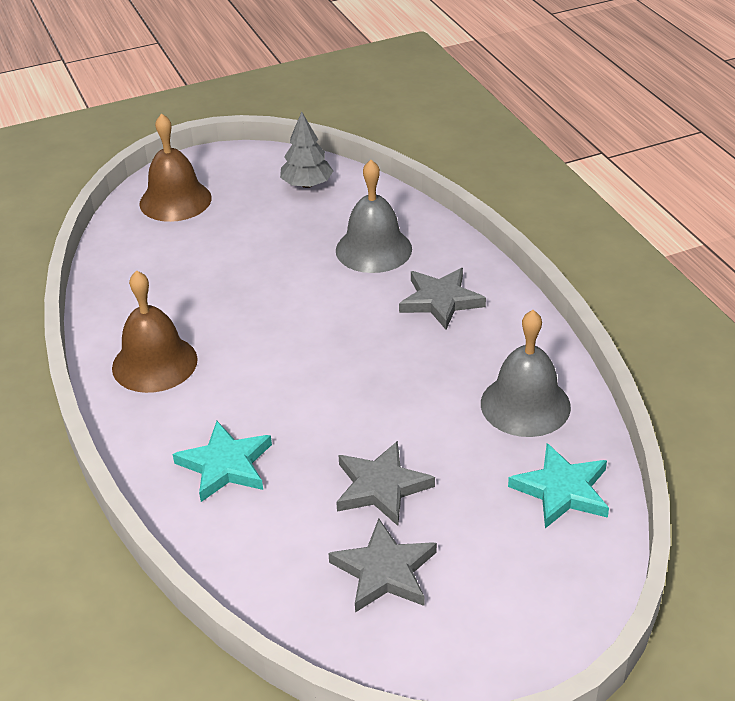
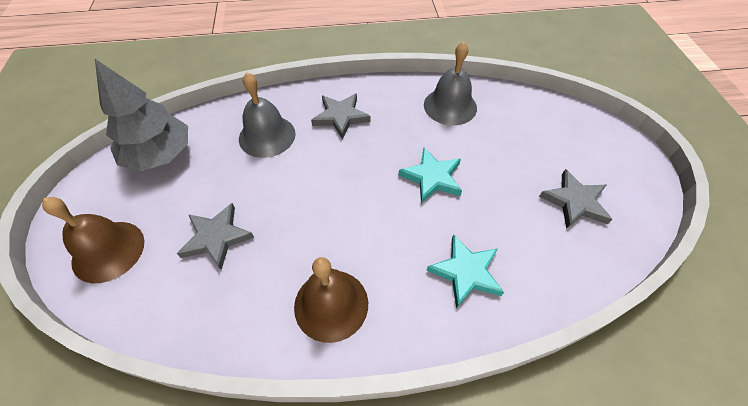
camera: 75 degrees left, 15 degrees up
grey tree [280,112,333,188] -> grey tree [95,59,188,171], size x1.66
grey star [336,441,435,526] -> grey star moved to [177,203,254,270]
turquoise star [508,443,609,528] -> turquoise star moved to [399,147,462,203]

